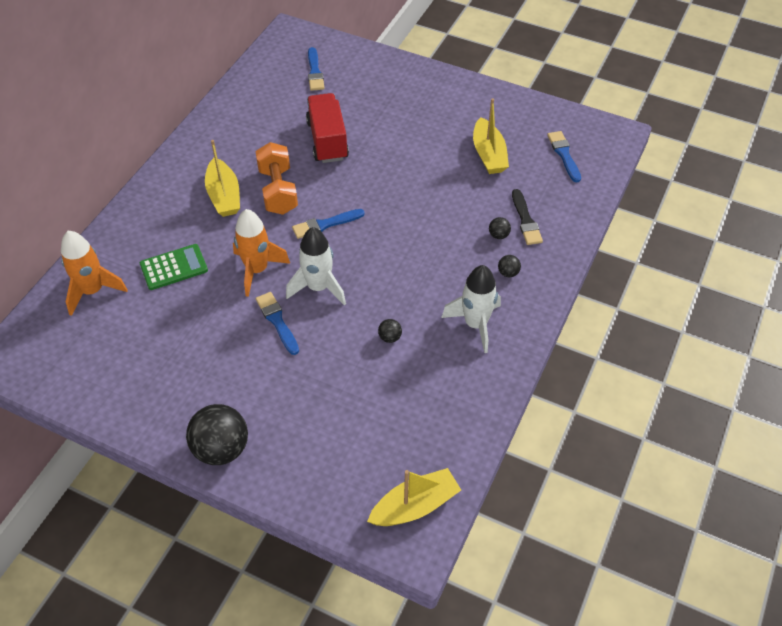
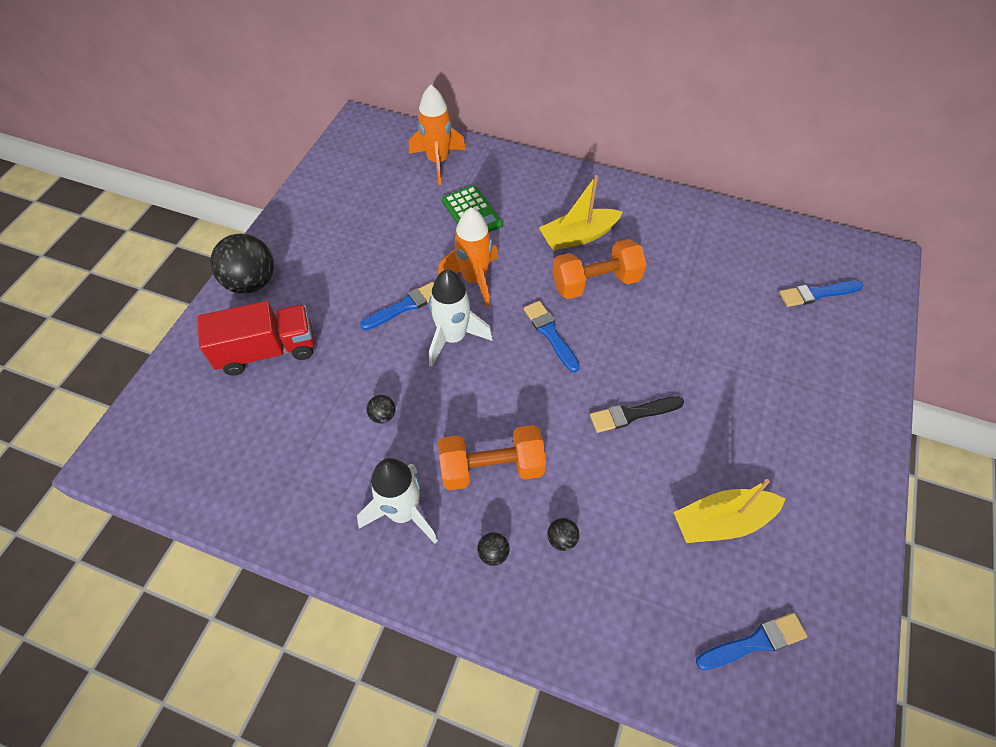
camera: 85 degrees right, 5 degrees up
red truck [306,93,349,163] -> red truck moved to [197,301,314,376]
yellow boat [367,468,461,526] -> none
black brush [512,189,543,245] -> black brush moved to [590,396,684,433]
none -> orange dumbbell [438,425,546,490]

